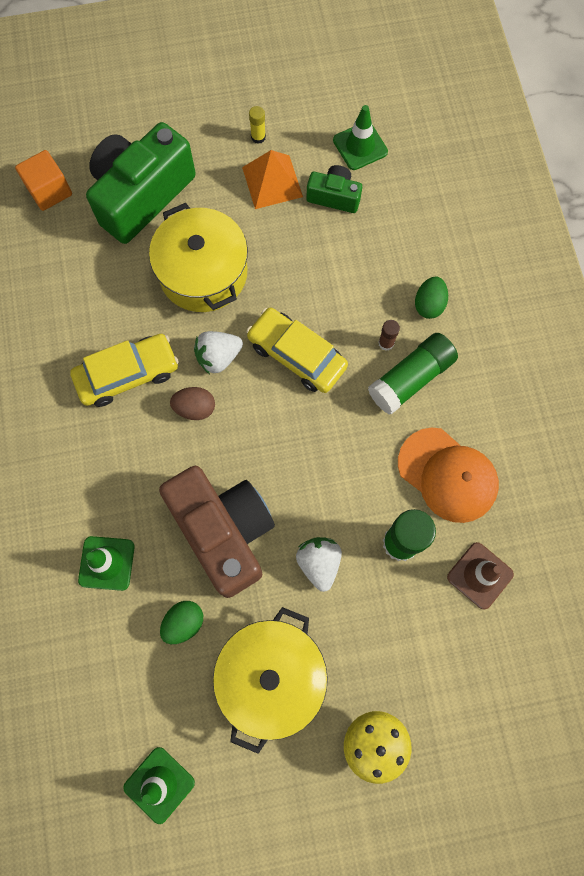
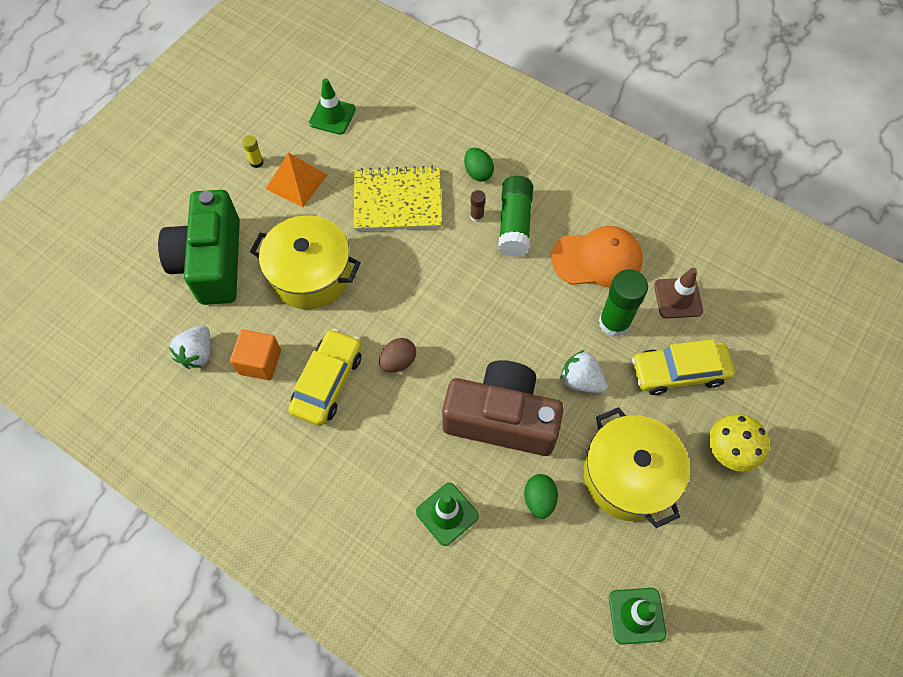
camera: 45 degrees left, 10 degrees down
orange cube [15,150,72,211] -> orange cube moved to [230,329,281,381]
white strawberry [194,331,243,374] -> white strawberry moved to [169,326,211,369]
yellow car [246,307,348,393] -> yellow car moved to [632,339,735,395]
green camera [306,165,362,213] -> none
none -> yellow notebook [354,166,442,231]

